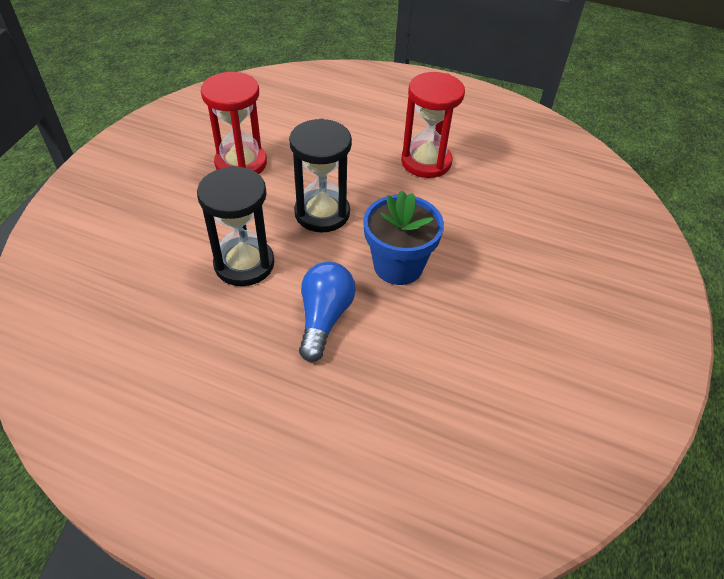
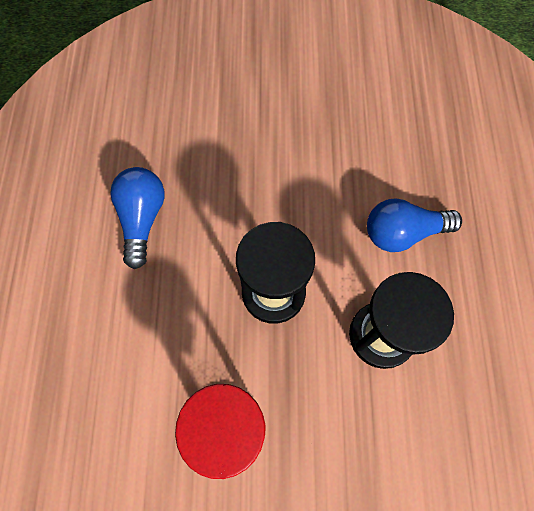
camera: 110 degrees left, 20 degrees up
blue flower pot [363,191,444,285] -> none
red hourglass [401,72,465,178] -> blue light bulb [110,167,165,269]

